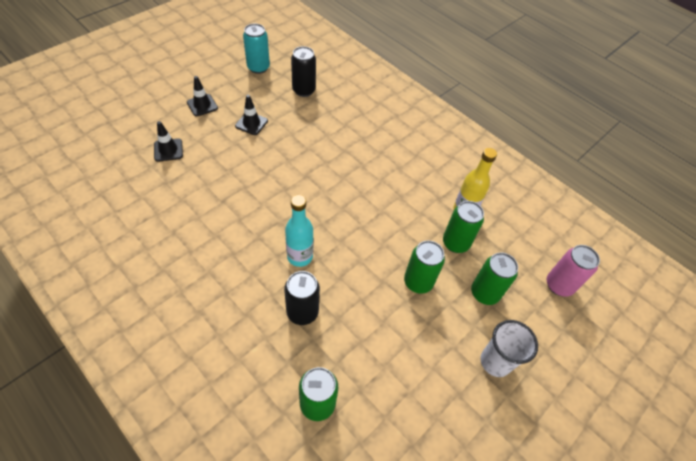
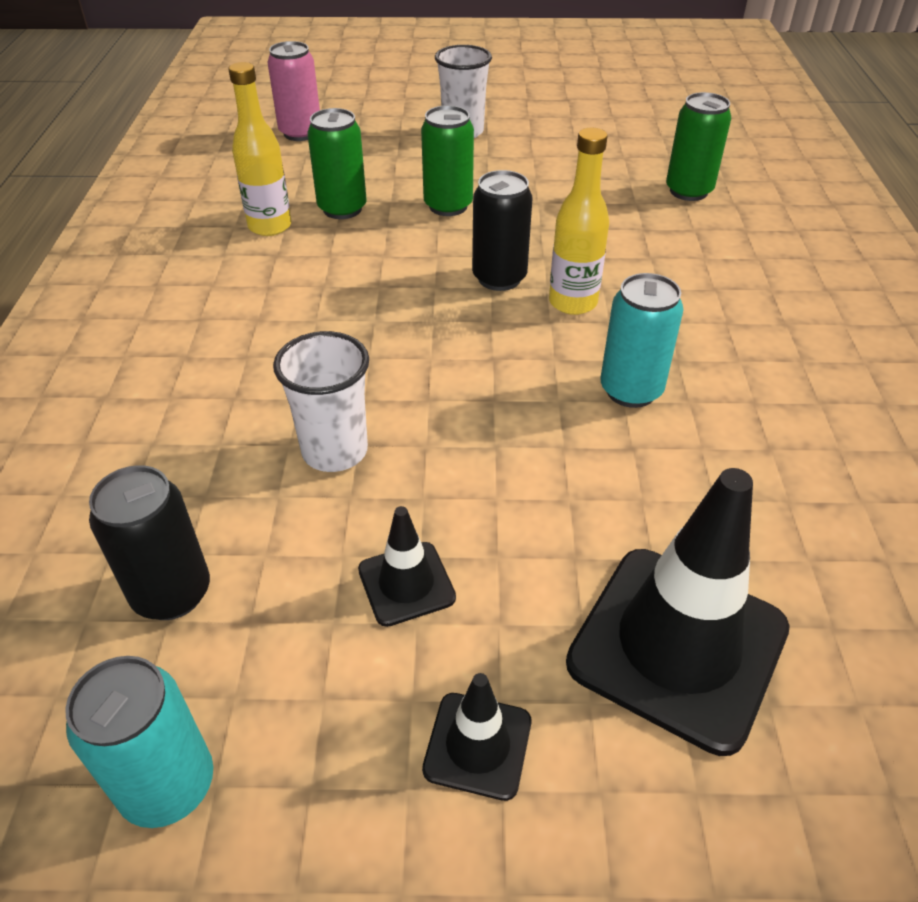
camera: 130 degrees left, 10 degrees down
black traffic cone [154,121,183,162] -> black traffic cone [566,468,790,756], size x2.06
black can [284,271,320,325] -> black can moved to [472,170,533,291]
turquoise bottle [285,195,314,267] -> yellow bottle [549,128,609,315]
green can [471,253,518,305] -> none
none -> white cup [273,331,369,472]
none -> turquoise can [600,273,684,408]

